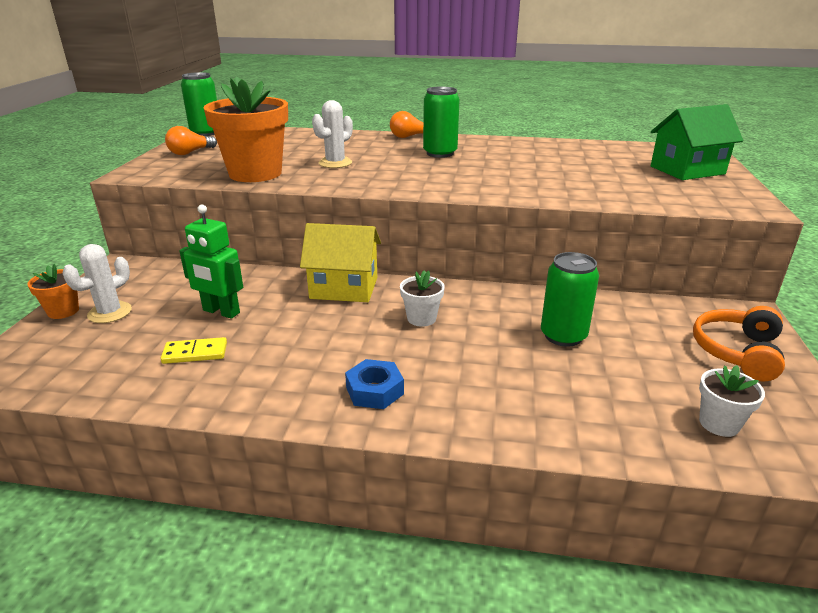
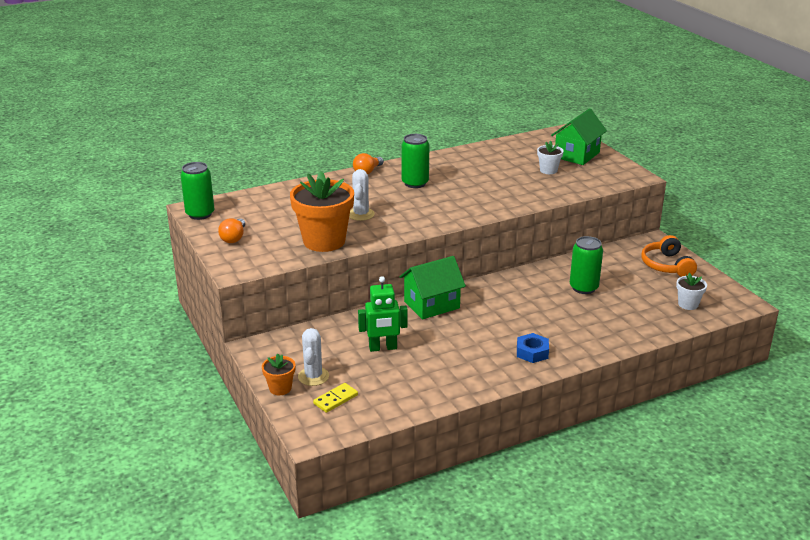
camera: 35 degrees left, 0 degrees up
yellow domino [161,337,227,364] -> yellow domino moved to [313,383,358,413]
yellow house [300,223,381,302] -> green house [400,256,466,319]
white flower pot [400,271,445,327] -> white flower pot moved to [537,141,564,174]

